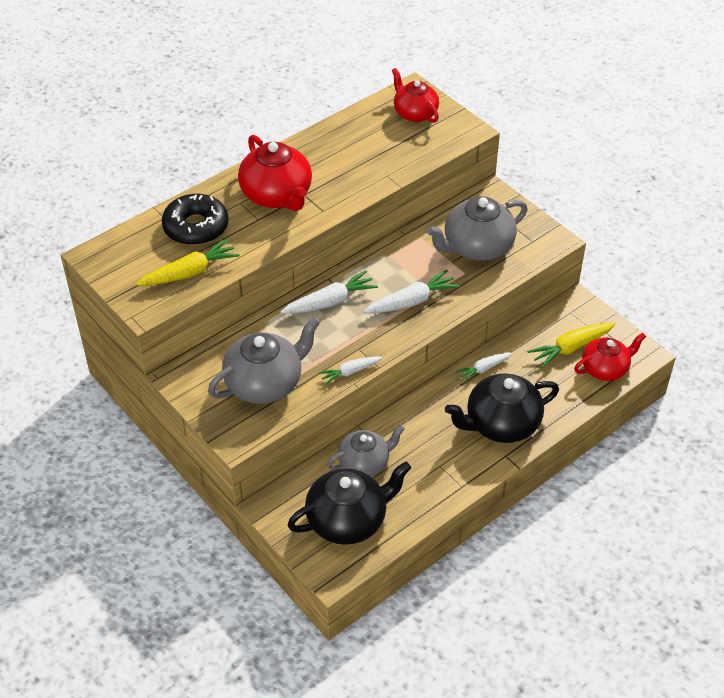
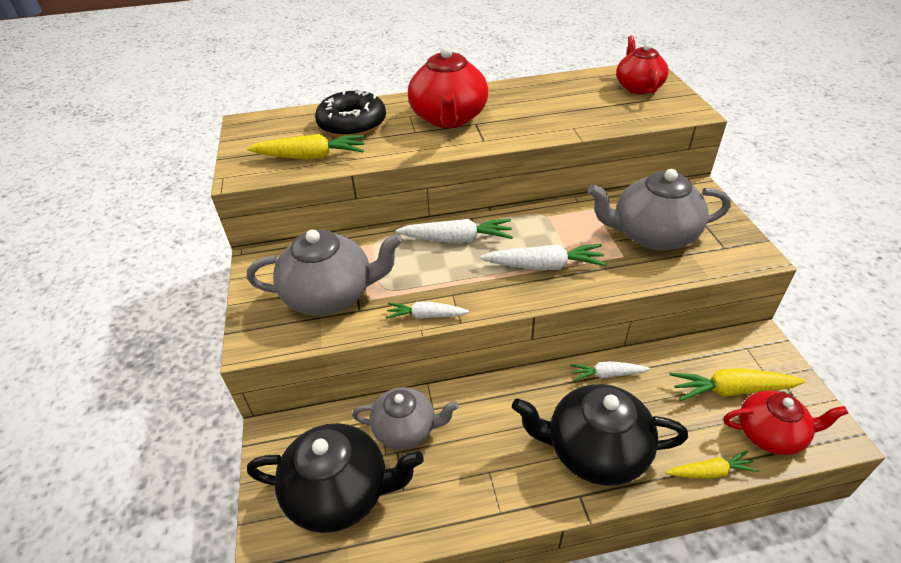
camera: 30 degrees right, 5 degrees down
none -> yellow carrot [666,451,759,479]

